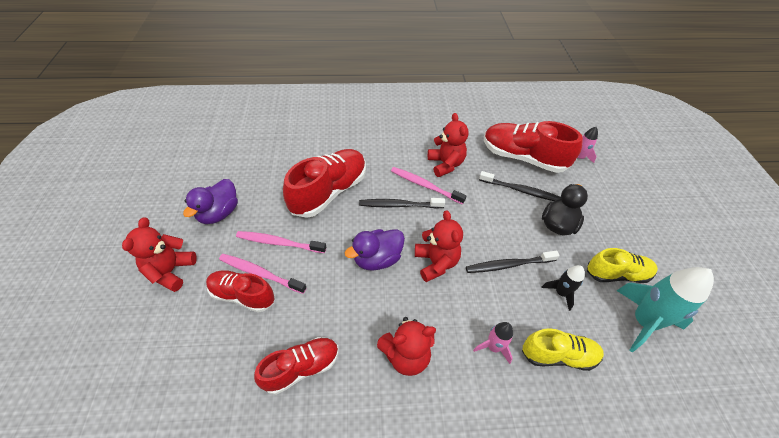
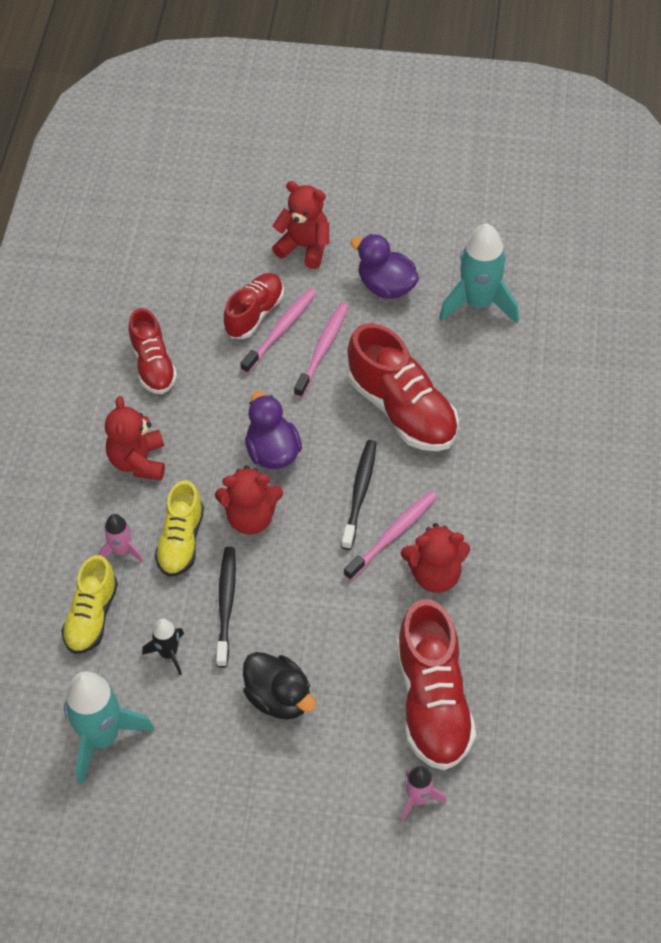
camera: 105 degrees right, 5 degrees up
black toothbrush [479,171,561,201] -> none
red shoe [484,121,583,173] -> red shoe turned 135 degrees clockwise [396,599,476,770]
yellow shoe [587,248,658,283] -> yellow shoe moved to [155,480,204,577]
none -> turquoise rocket [439,223,519,323]

